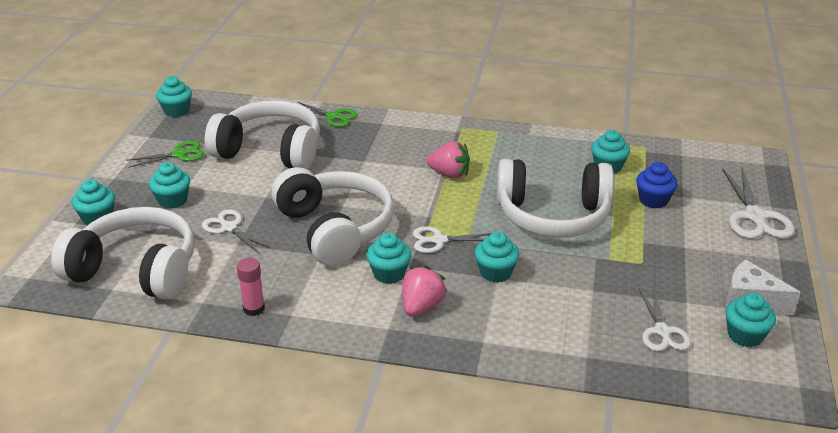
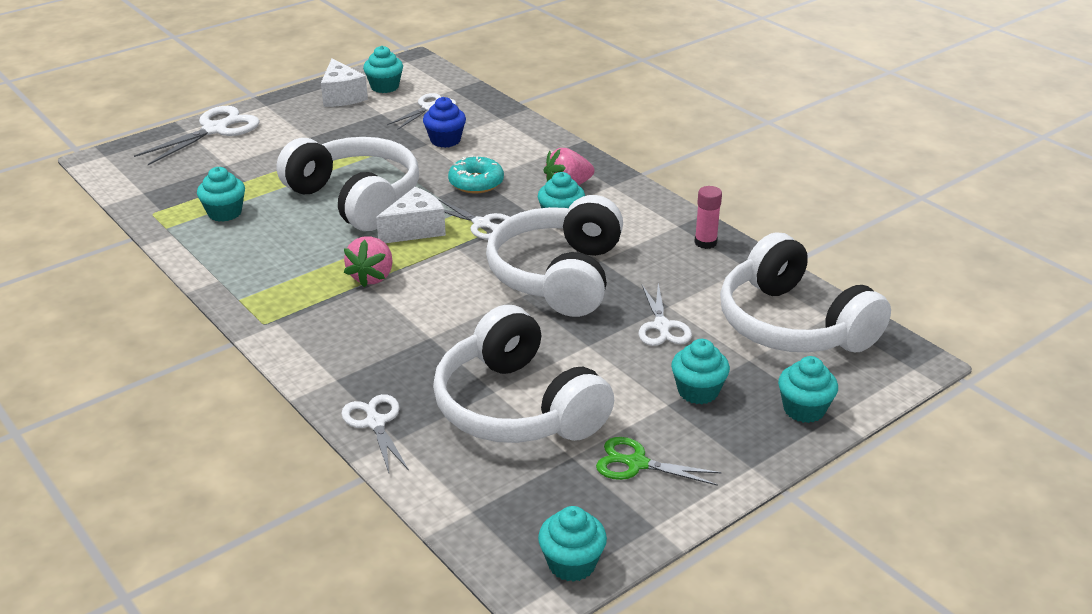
camera: 140 degrees left, 0 degrees up
green scissors [297,102,357,127] -> white scissors [341,394,409,473]
pink strawberry [427,141,470,179] -> pink strawberry turned 135 degrees counterclockwise [344,236,393,288]
turquoise cupcake [475,232,520,283] -> turquoise donut [448,156,504,193]
blue cupcake [636,162,678,209] -> blue cupcake moved to [423,97,466,148]
none -> white cheese [376,187,446,243]

